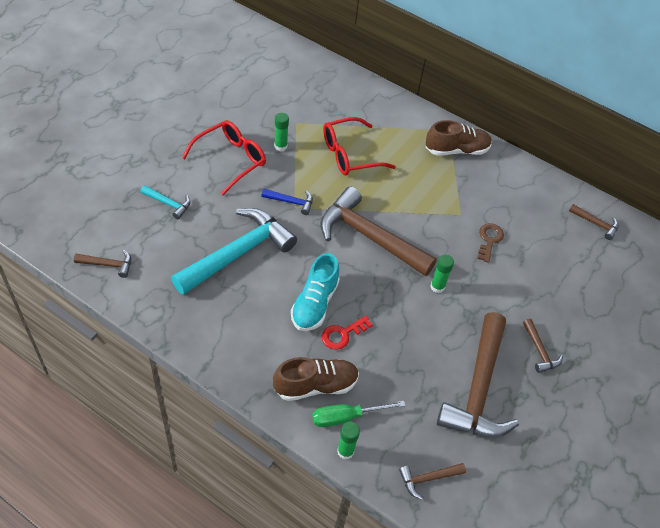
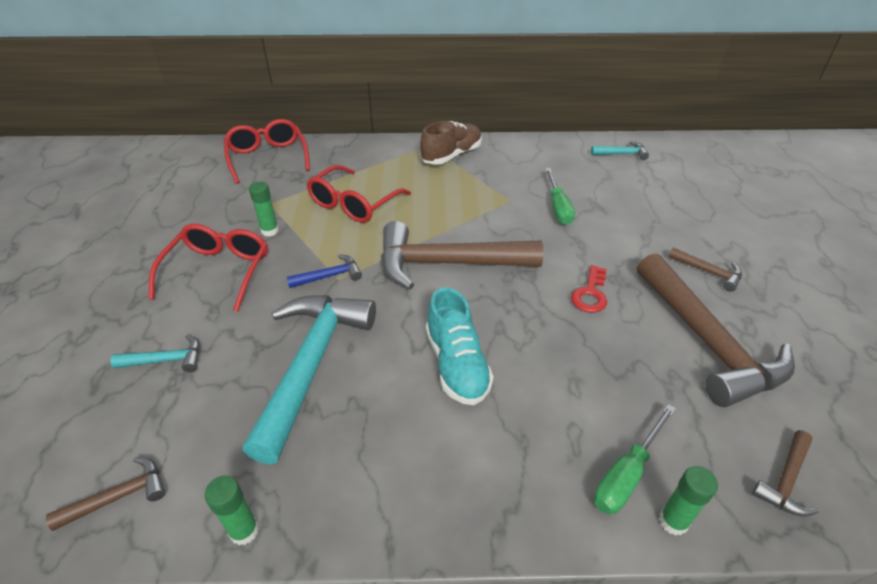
camera: 30 degrees left, 10 degrees down
brown shoe [273,357,359,401] -> none
red key [322,316,373,350] -> red key moved to [571,265,607,313]
green glue stick [430,255,454,293] -> green glue stick moved to [204,476,259,545]
brown key [478,223,504,263] -> green screwdriver [545,168,575,225]
brown hammer [569,204,619,240] -> turquoise hammer [591,141,649,160]
none -> red glasses [224,119,310,184]

